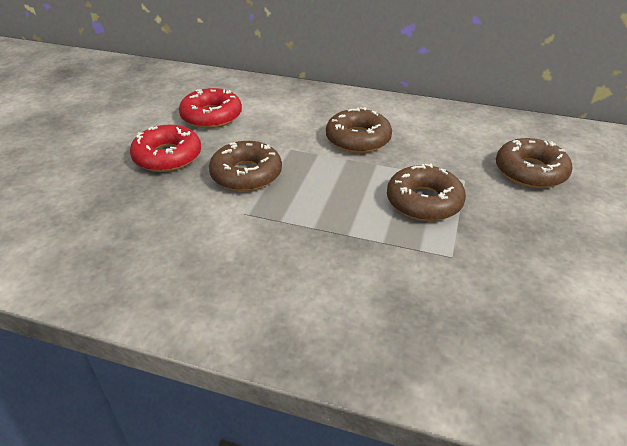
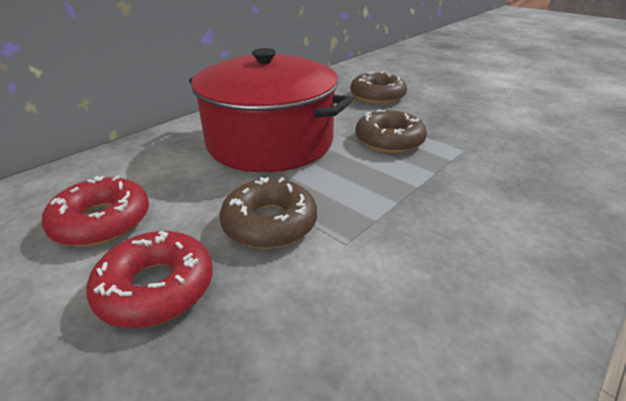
camera: 65 degrees left, 5 degrees down
brown donut [326,107,392,153] -> red pot [189,48,353,172]

